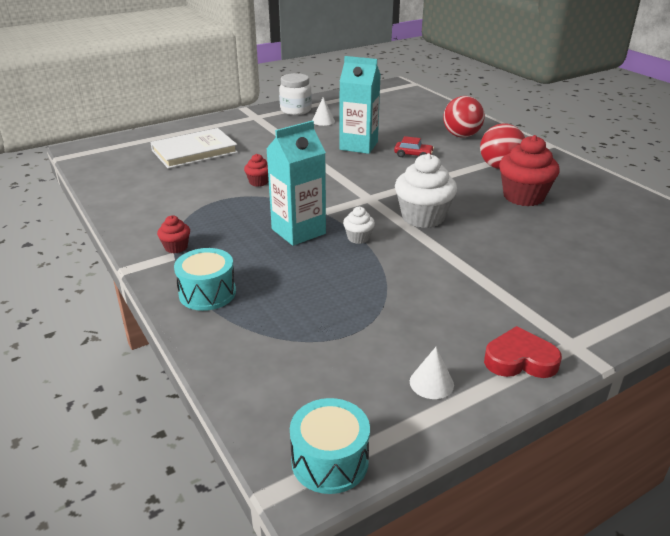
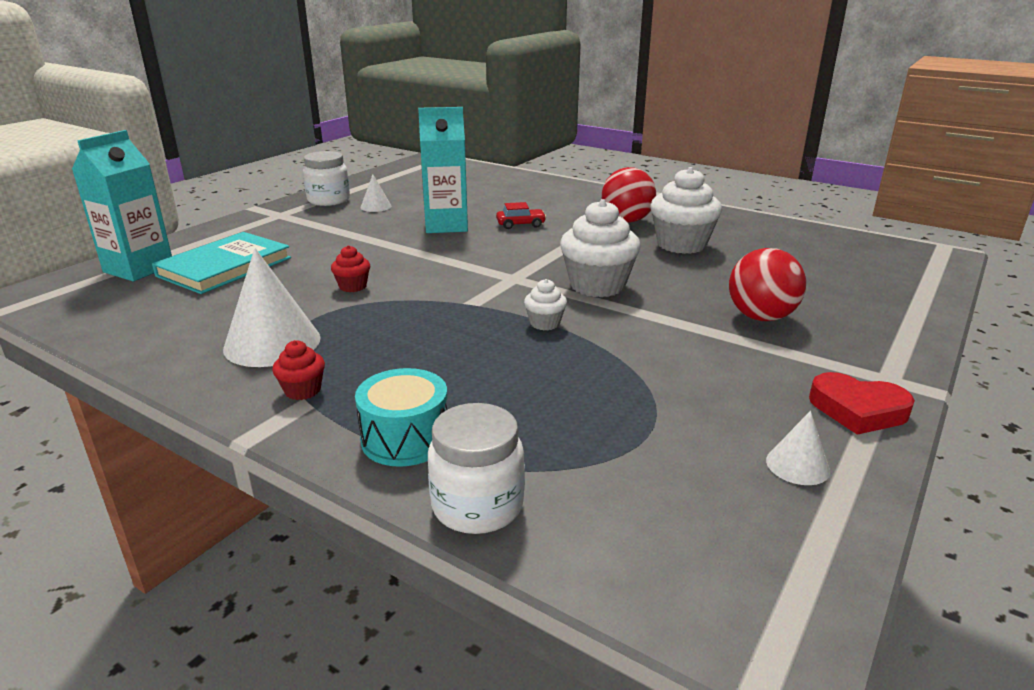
camera: 25 degrees left, 5 degrees down
white book [150,128,238,169] -> turquoise book [152,232,291,294]
turquoise carton [266,121,326,246] -> turquoise carton moved to [72,130,172,281]
turquoise drum [290,398,370,494] -> none
red ball [443,96,485,138] -> red ball moved to [729,248,806,321]
red heart [484,326,562,378] -> red heart turned 135 degrees counterclockwise [809,372,915,435]
red cupcake [499,135,560,206] -> white cupcake [651,167,722,254]
none -> white cone [223,248,321,367]
none -> white jar [428,403,525,534]

